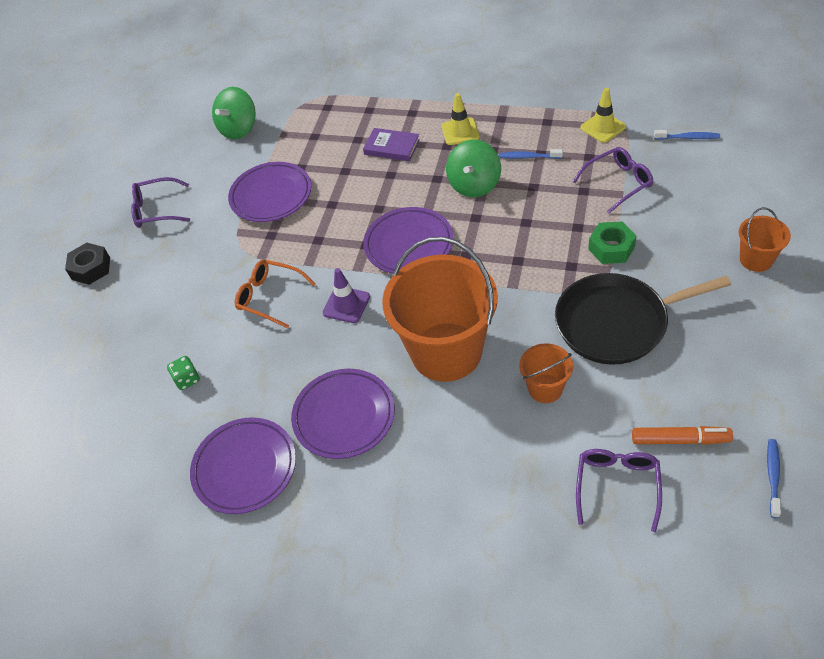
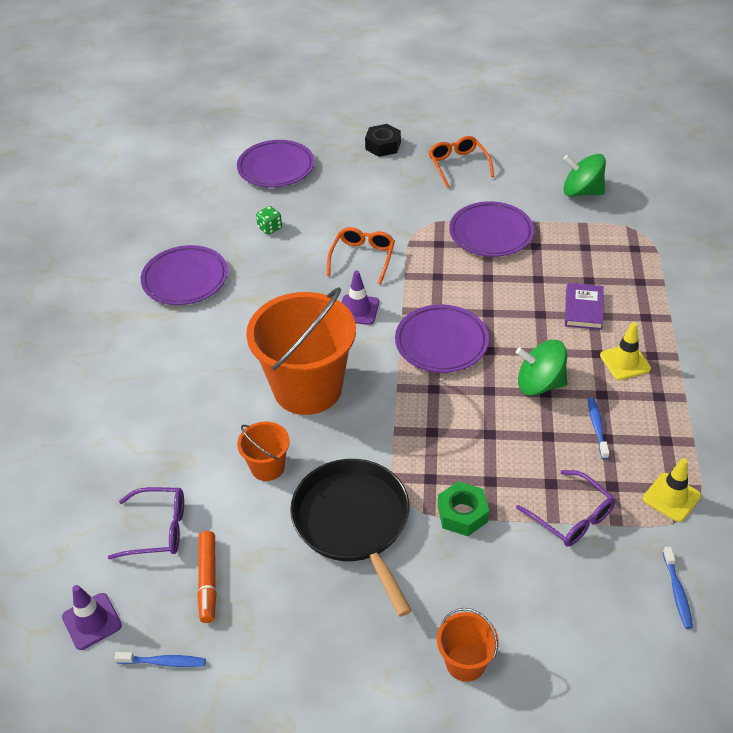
camera: 75 degrees right, 5 degrees down
purple glasses [131,177,190,228] -> orange glasses [429,136,494,188]
purple plate [291,369,395,459] -> purple plate moved to [237,140,314,187]
none -> purple traffic cone [62,585,122,650]

